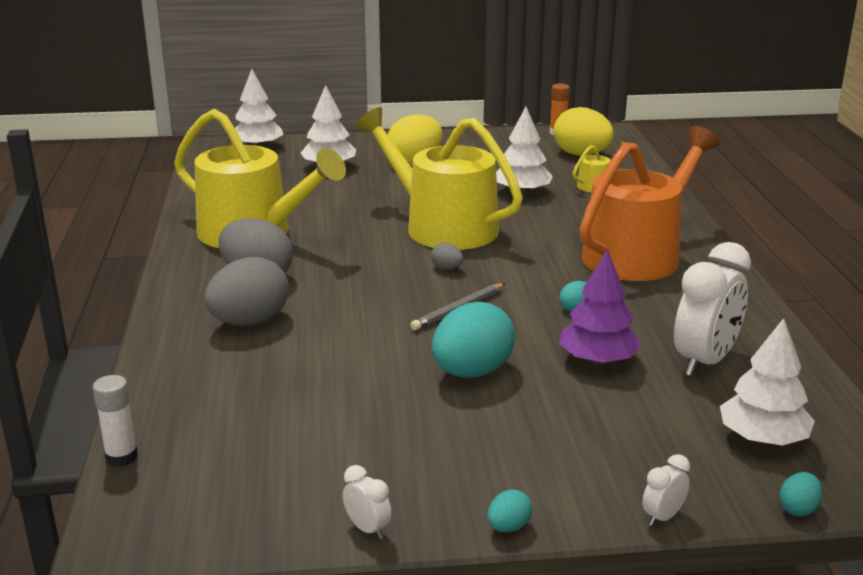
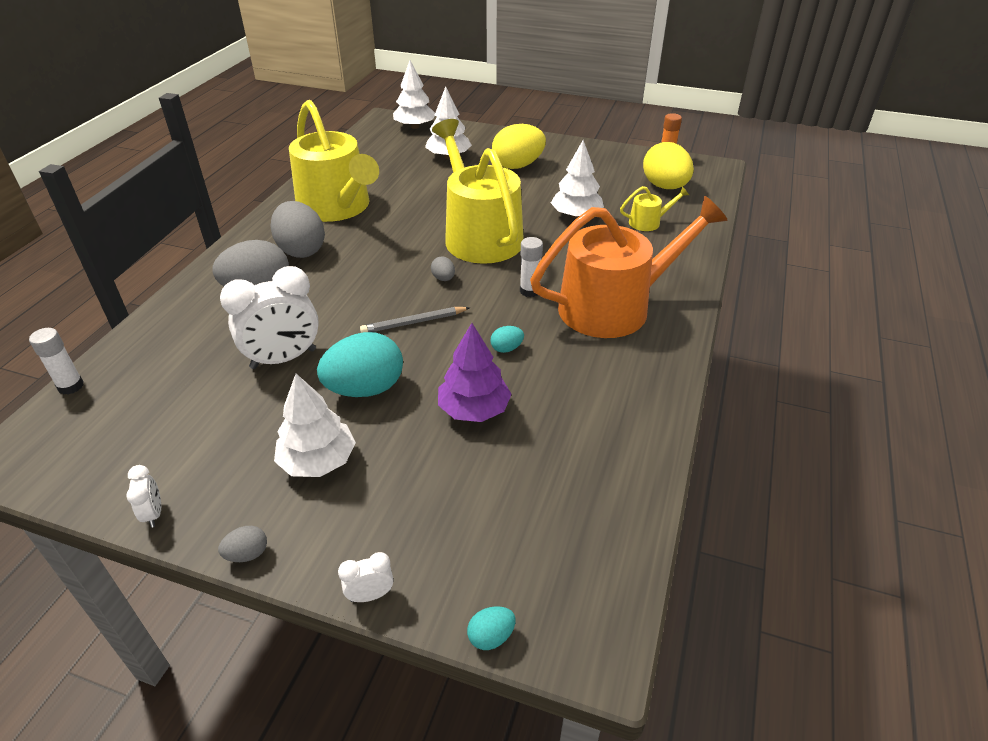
camera: 25 degrees right, 15 degrees up
turquoise egg [487,489,532,532] -> grey egg [218,526,267,562]
white clock [674,242,751,377] -> white clock moved to [220,266,319,369]
white tree [720,318,815,446] -> white tree moved to [274,374,356,477]
none -> white glue stick [520,237,543,297]

